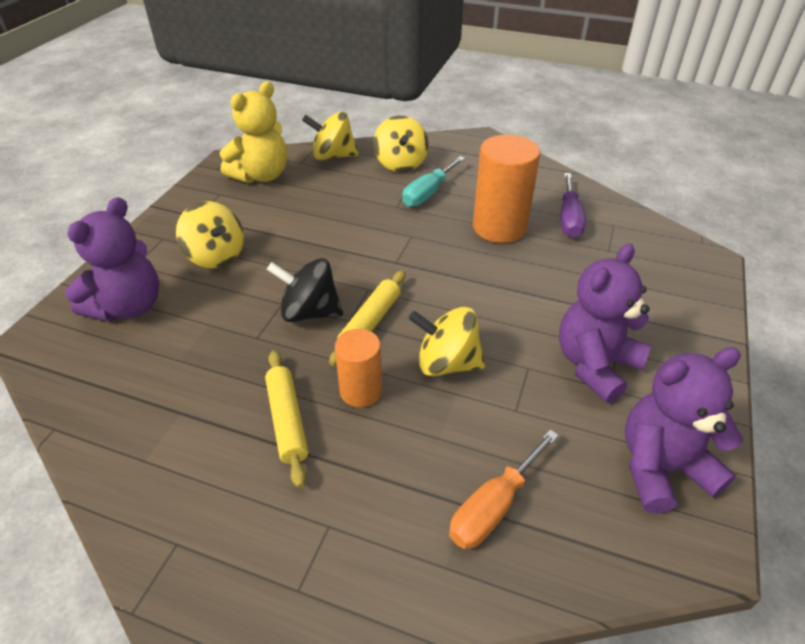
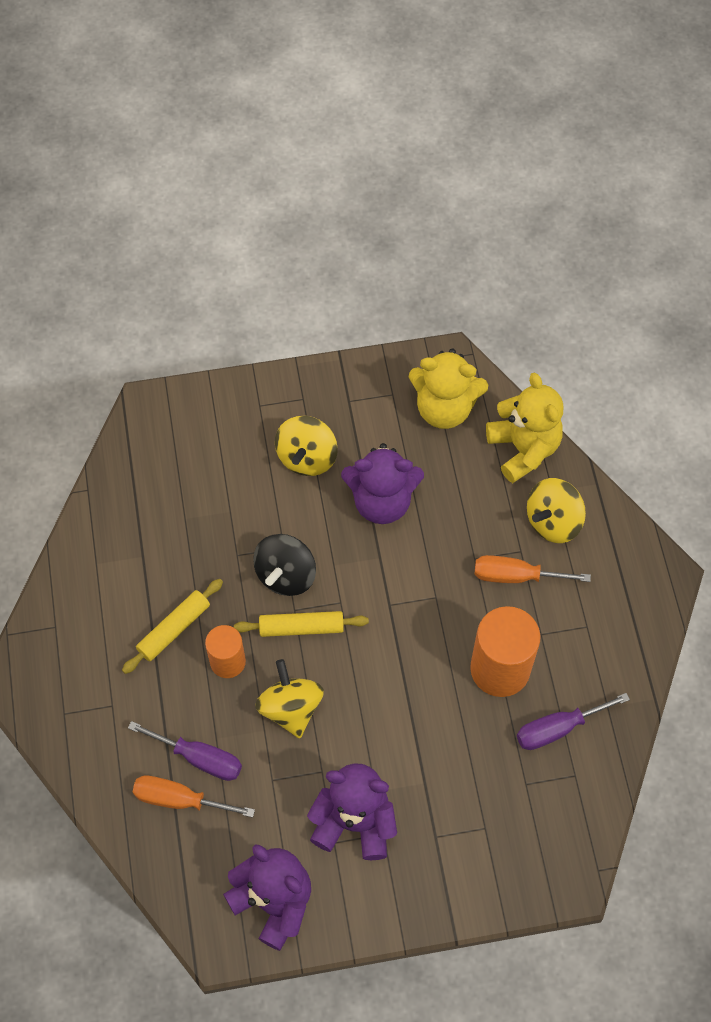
camera: 60 degrees right, 20 degrees up
purple teddy bear [65,197,159,322] -> purple teddy bear moved to [341,443,424,524]
black spinning top [267,258,343,322] -> black spinning top turned 135 degrees counterclockwise [253,534,316,596]
yellow spinning top [302,112,359,160] -> yellow teddy bear [486,373,563,483]
turquoise screwdriver [402,156,465,207] -> orange screwdriver [475,555,591,583]
none -> purple screwdriver [128,721,242,781]

